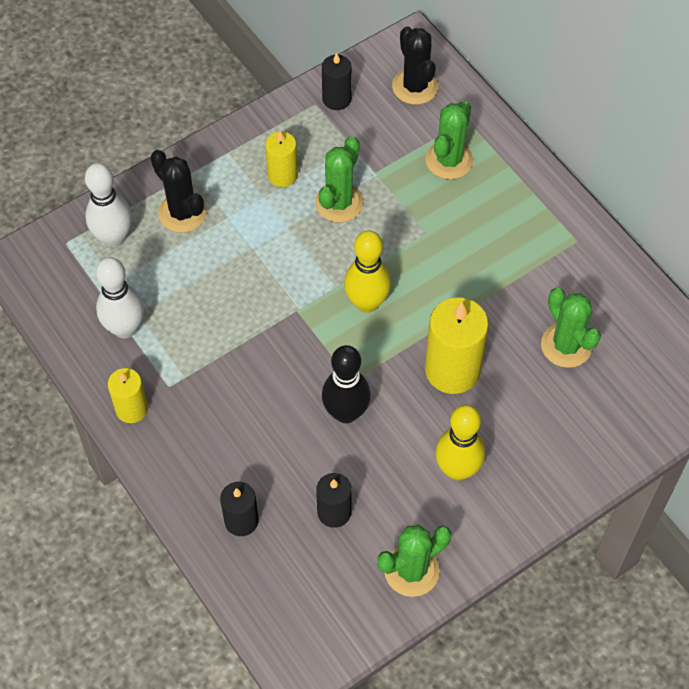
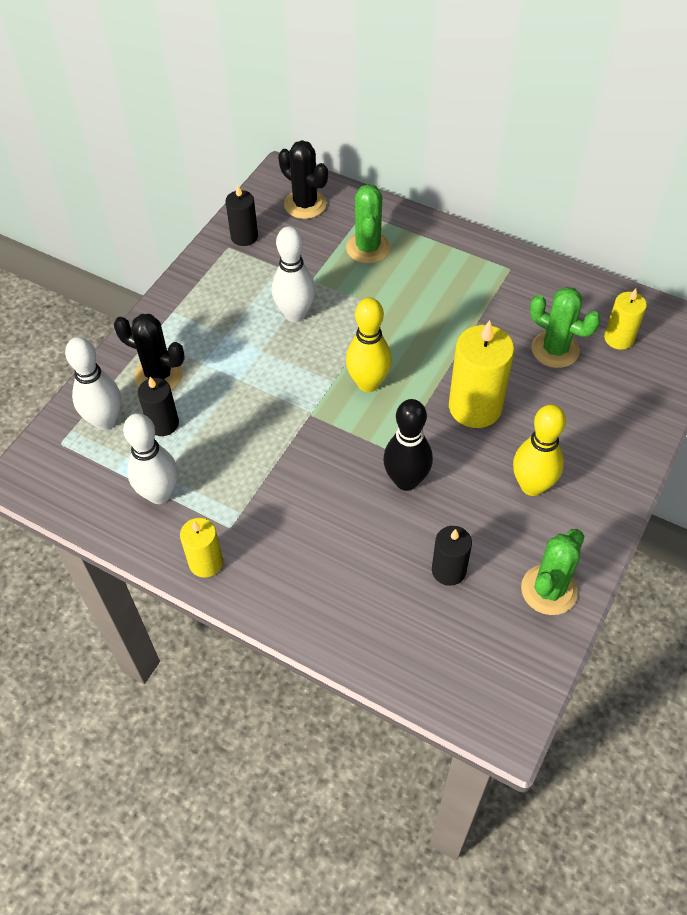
camera: 25 degrees left, 5 degrees down
black candle [220,482,259,536] -> black candle moved to [138,377,179,436]
yellow candle [265,132,298,187] -> yellow candle moved to [604,289,647,350]
green cactus [315,136,364,223] -> white bowling pin [272,226,315,322]

